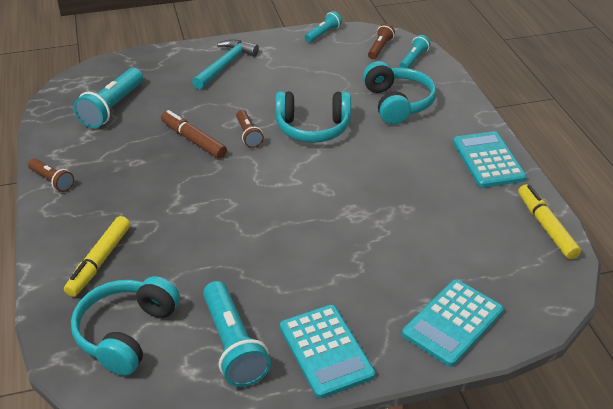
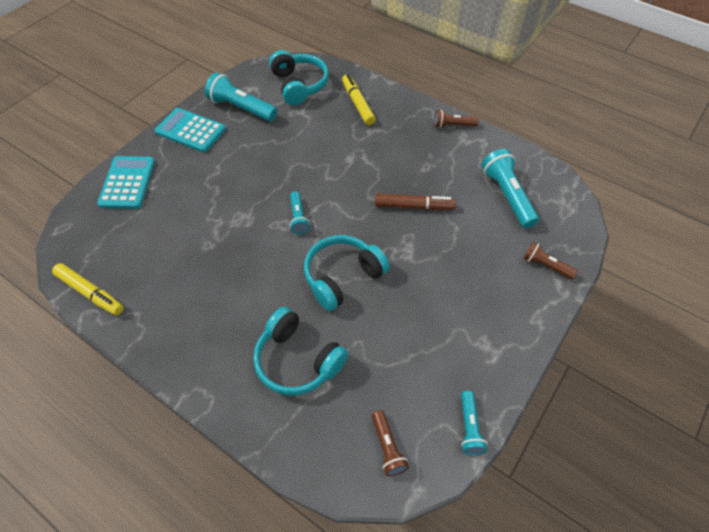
camera: 140 degrees right, 15 degrees up
turquoise hammer [192,39,259,89] -> none
brown flashlight [236,110,264,148] -> brown flashlight moved to [523,242,578,279]
turquoise flashlight [400,35,431,68] -> turquoise flashlight moved to [290,191,310,235]
turquoise calculator [453,131,527,188] -> none

